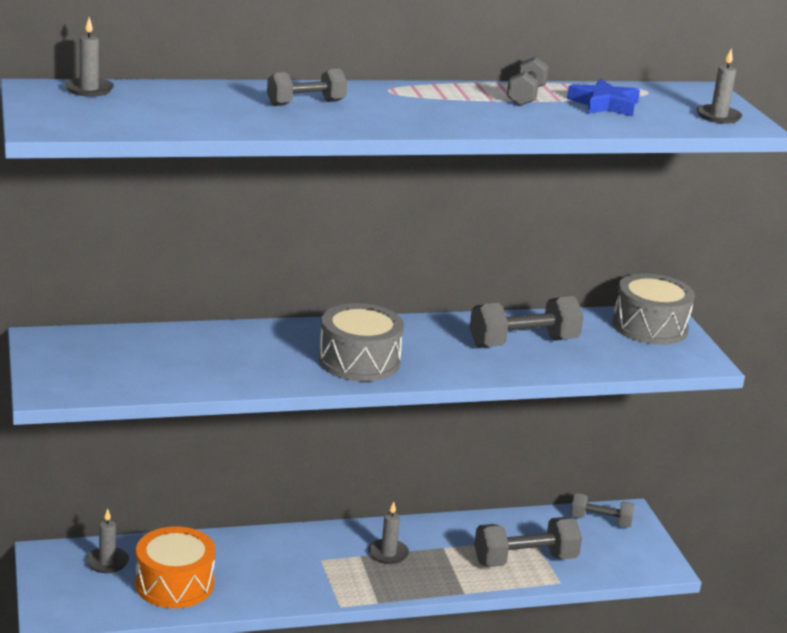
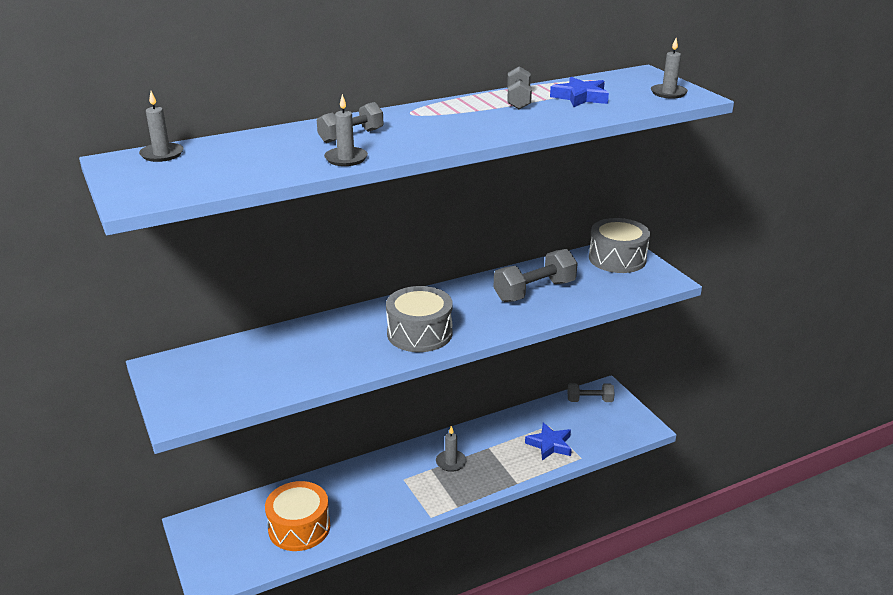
camera: 10 degrees left, 5 degrees up
grey candle [86,509,129,573] -> grey candle moved to [324,94,368,166]
grey dumbbell [474,517,582,567] -> blue star [525,423,572,460]

